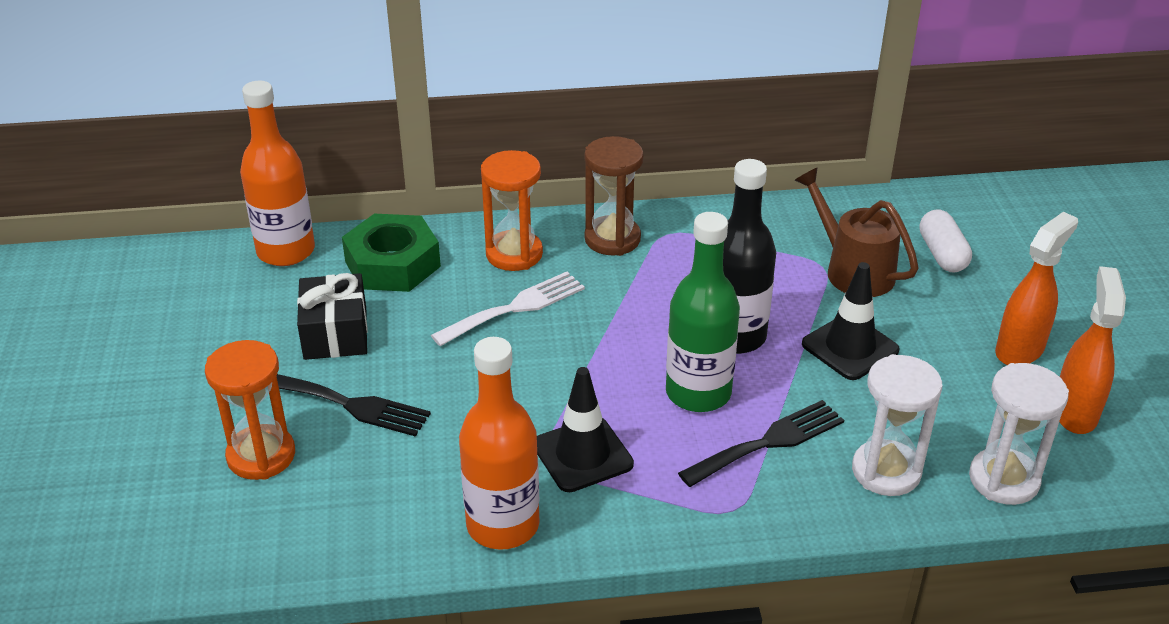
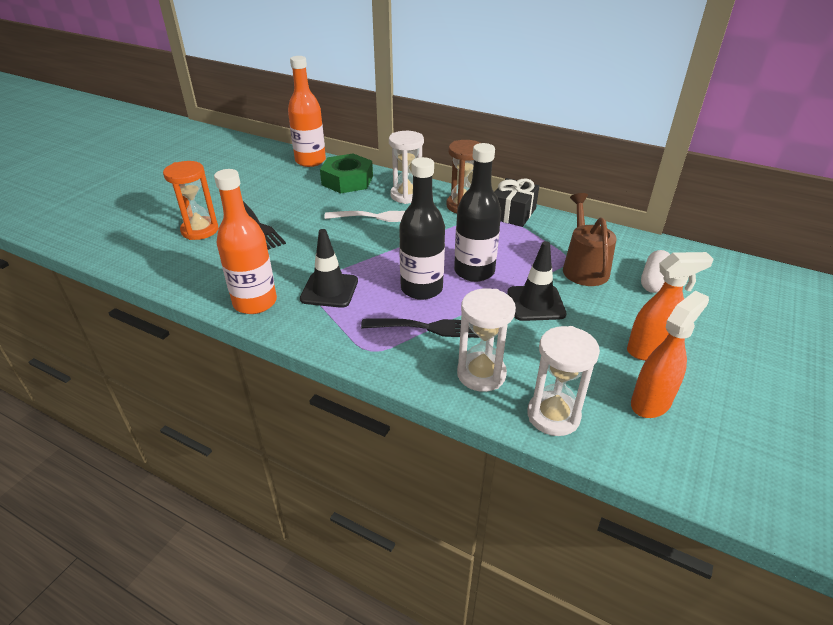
camera: 35 degrees right, 0 degrees up
black gift [297,273,368,360] -> black gift moved to [494,178,539,227]
orange hourglass [481,150,543,271] -> white hourglass [389,131,424,204]
green bottle [666,212,740,412] -> black bottle [399,157,445,300]

